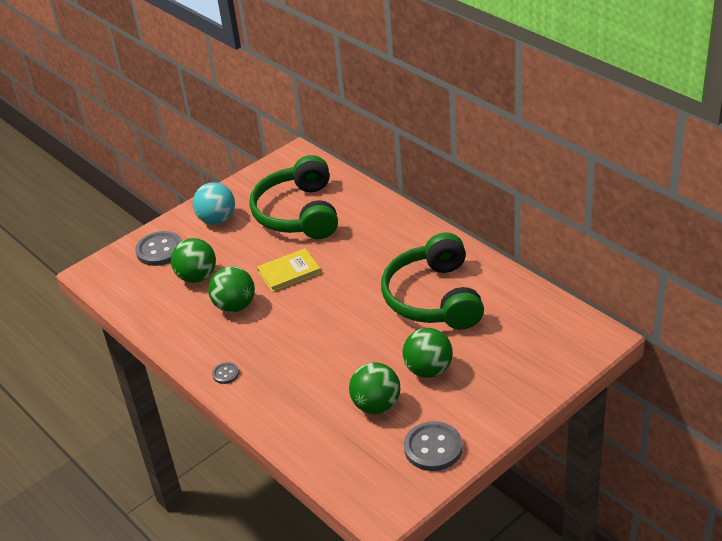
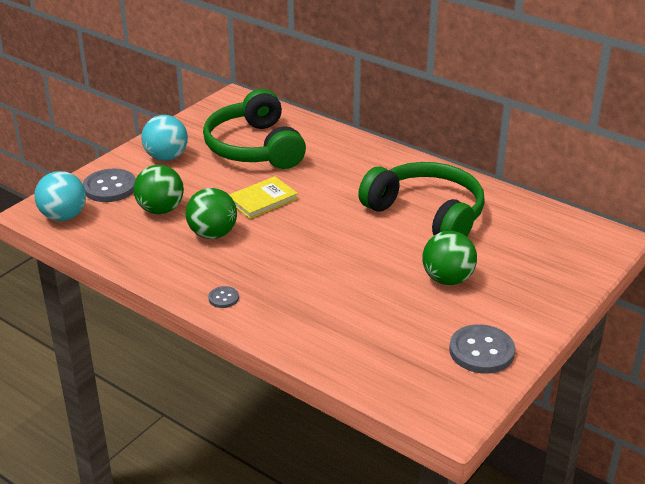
camera: 15 degrees left, 5 degrees down
green ball [349,362,400,414] -> none
green headphones [381,232,484,330] -> green headphones turned 150 degrees clockwise [358,162,485,237]
none -> turquoise ball [34,171,86,221]

